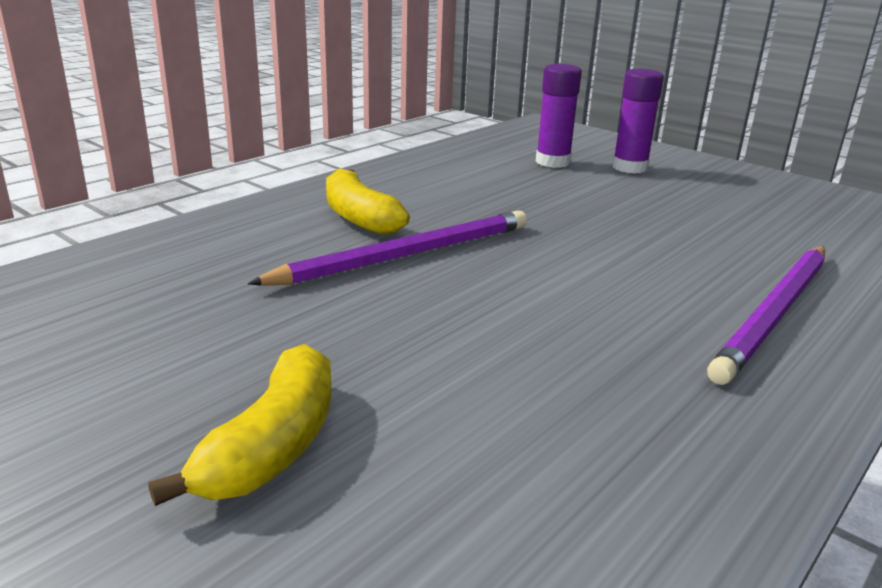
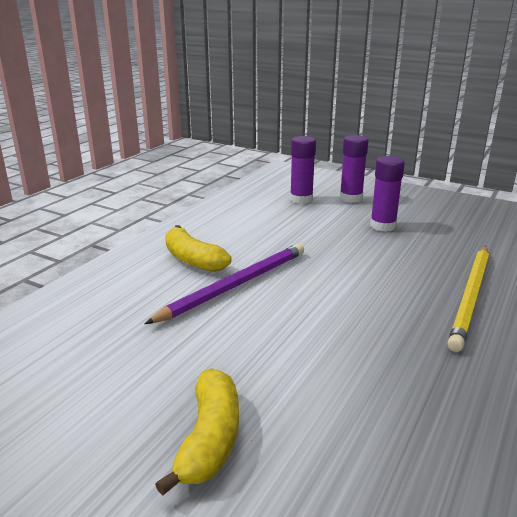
camera: 10 degrees left, 0 degrees up
purple pencil [707,247,825,385] -> yellow pencil [447,246,489,352]
none -> purple glue stick [370,156,405,232]

